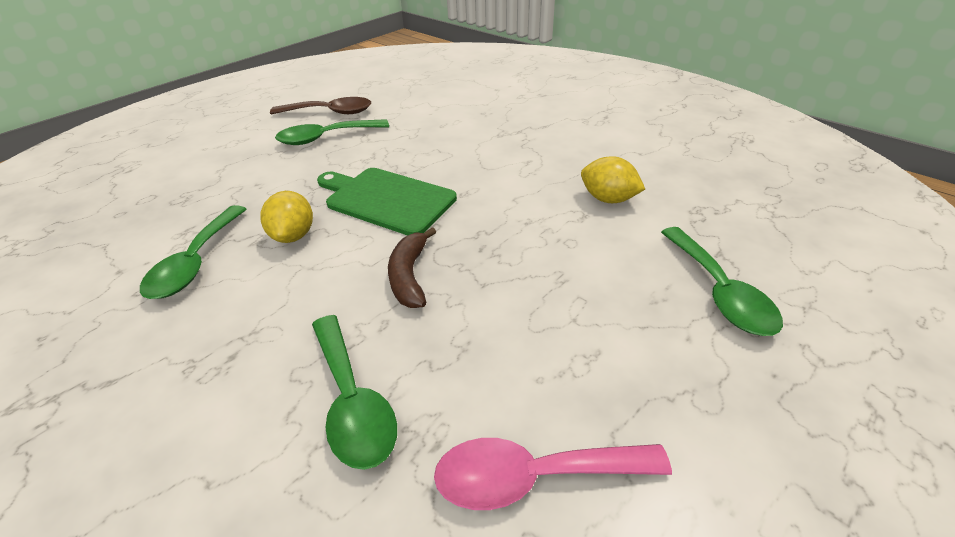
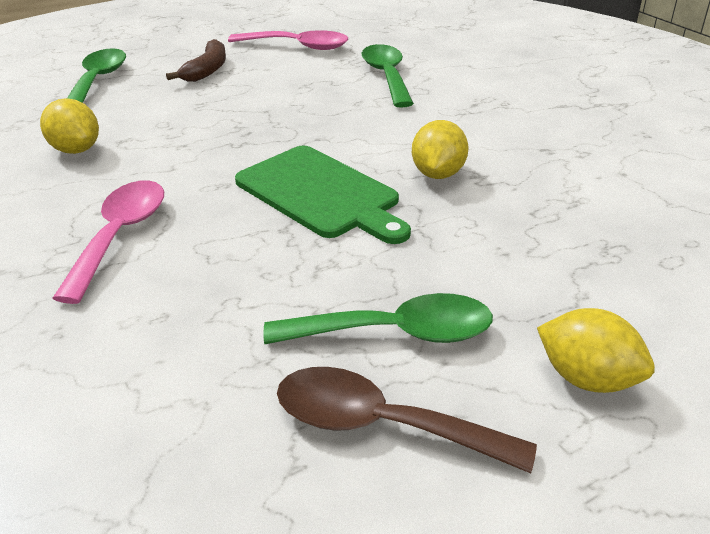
camera: 165 degrees left, 5 degrees down
green spoon [140,205,246,299] -> none
brown banana [388,227,436,308] -> brown banana moved to [166,39,226,82]
none -> pink spoon [52,180,164,304]
none -> yellow lemon [537,308,655,393]

